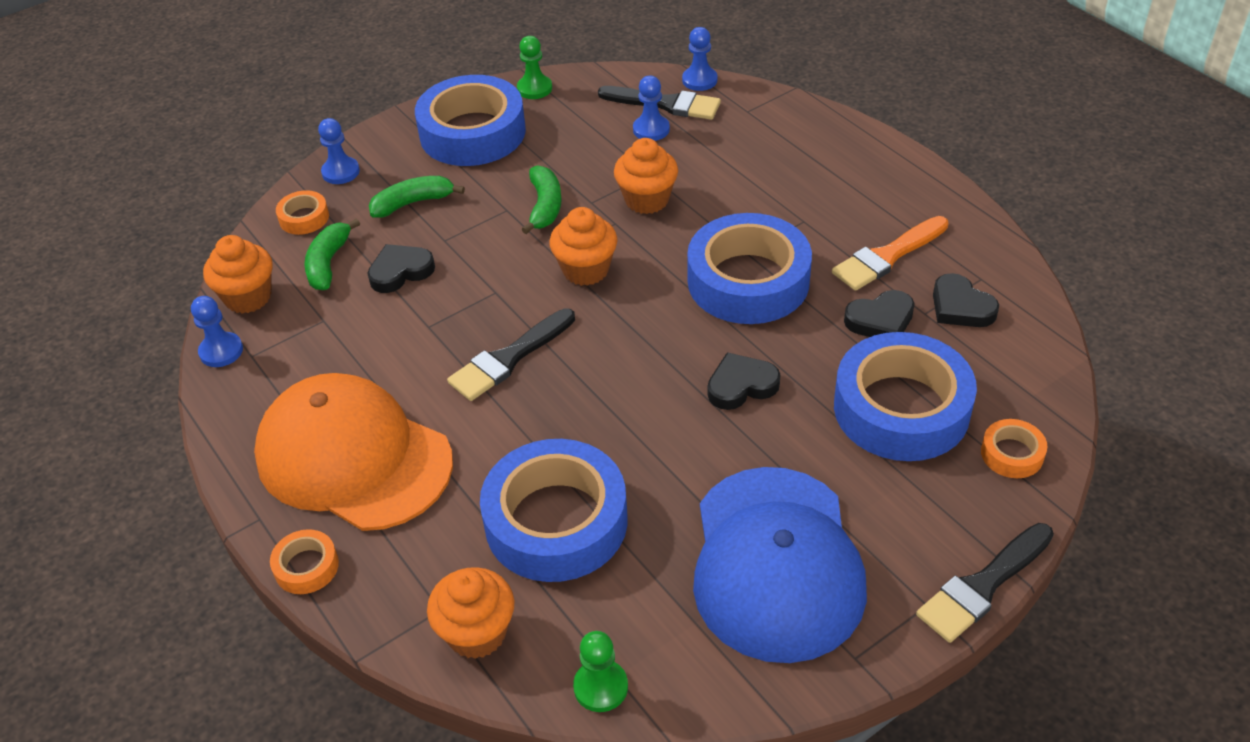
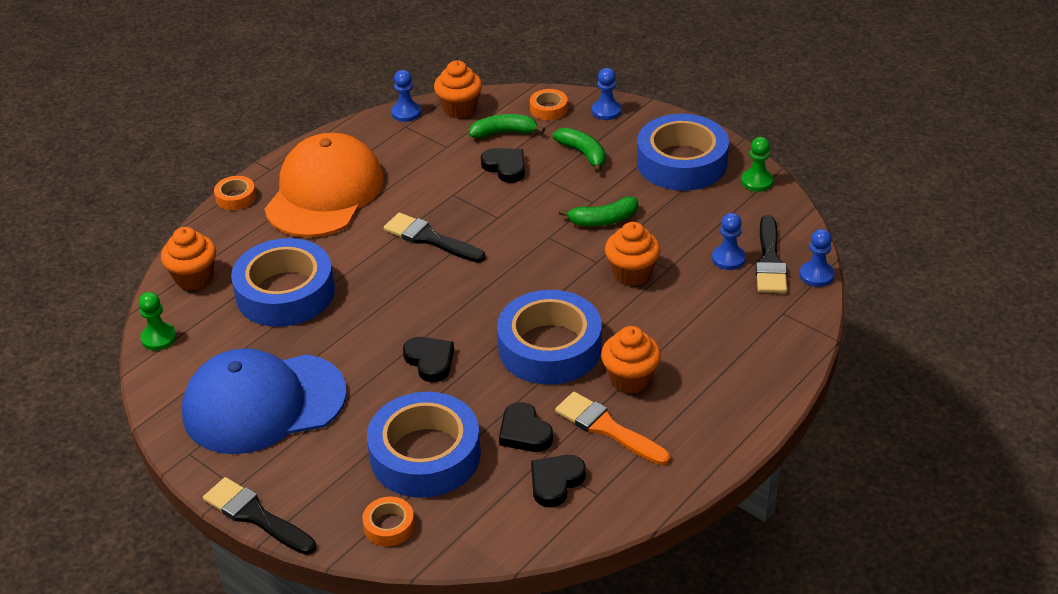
camera: 75 degrees right, 5 degrees down
orange cupcake [549,207,617,286] -> orange cupcake moved to [601,326,661,394]

